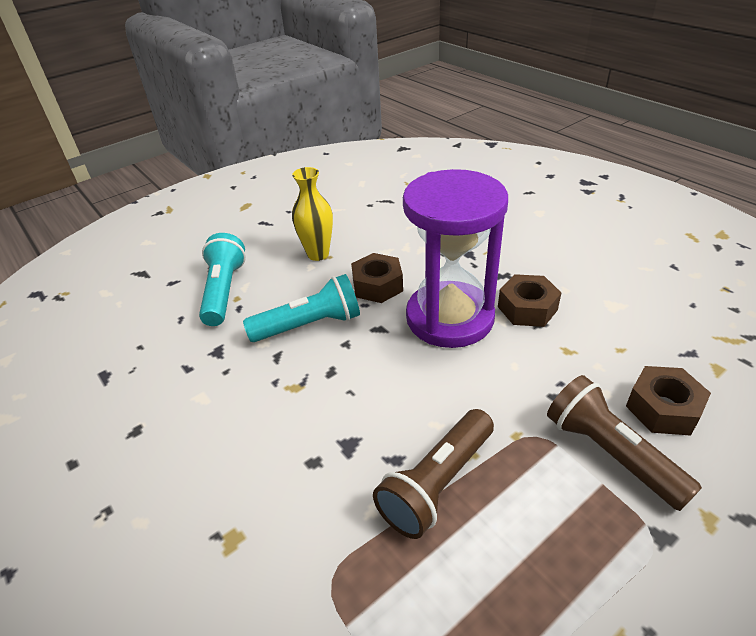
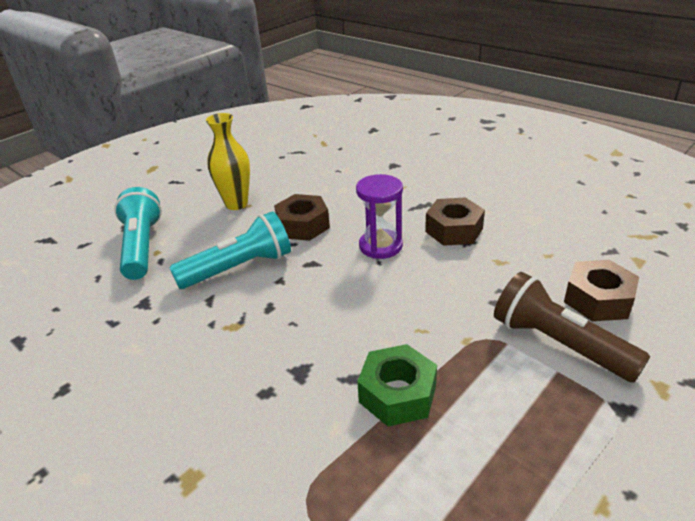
camera: 10 degrees left, 5 degrees down
brown flashlight [373,409,494,539] -> green nut [357,344,437,426]
purple hourglass [403,169,508,348] -> purple hourglass [356,174,403,259], size x0.50

